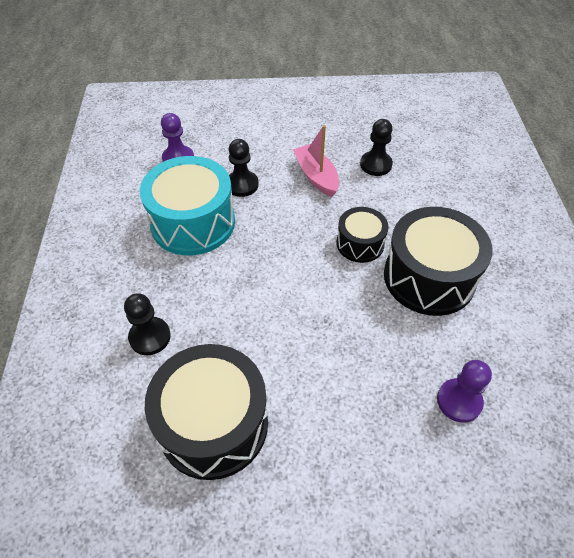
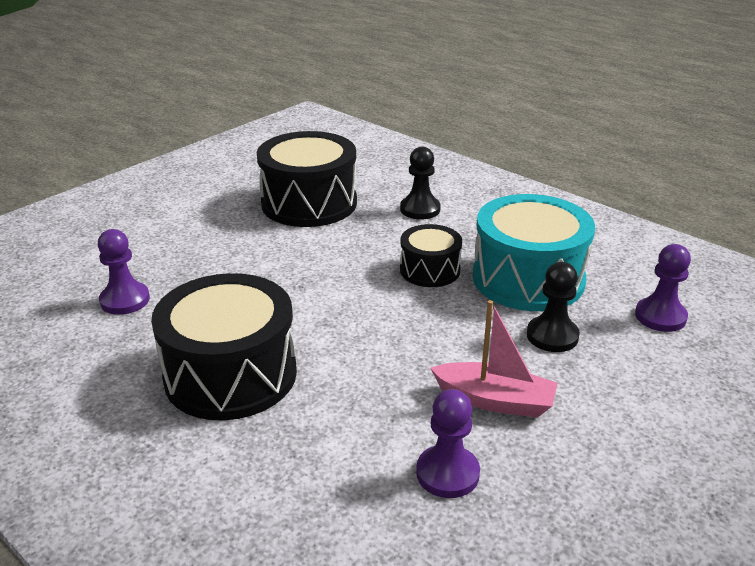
camera: 135 degrees right, 20 degrees down
black drum [336,207,388,263] -> black drum moved to [400,224,462,287]
black pawn [360,119,393,176] -> purple pawn [416,389,480,498]

